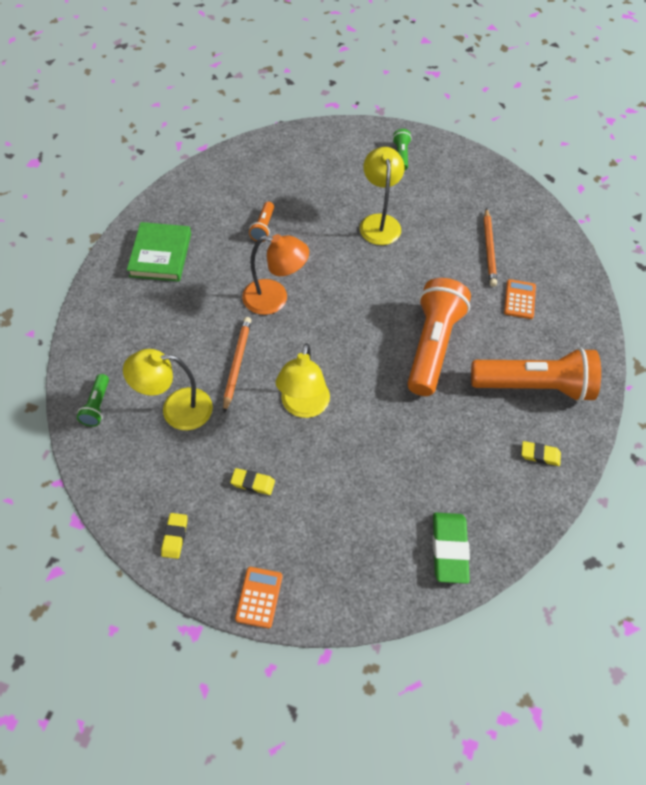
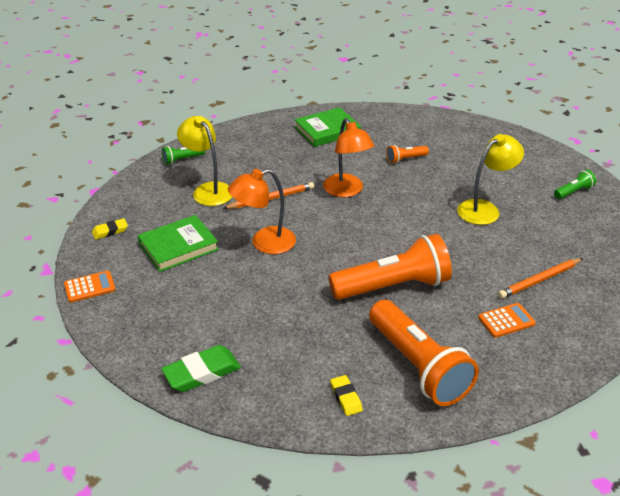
camera: 60 degrees right, 20 degrees down
yellow eraser [230,468,275,495] -> green book [138,215,219,272]
yellow lamp [276,343,330,418] -> orange lamp [228,169,296,254]

